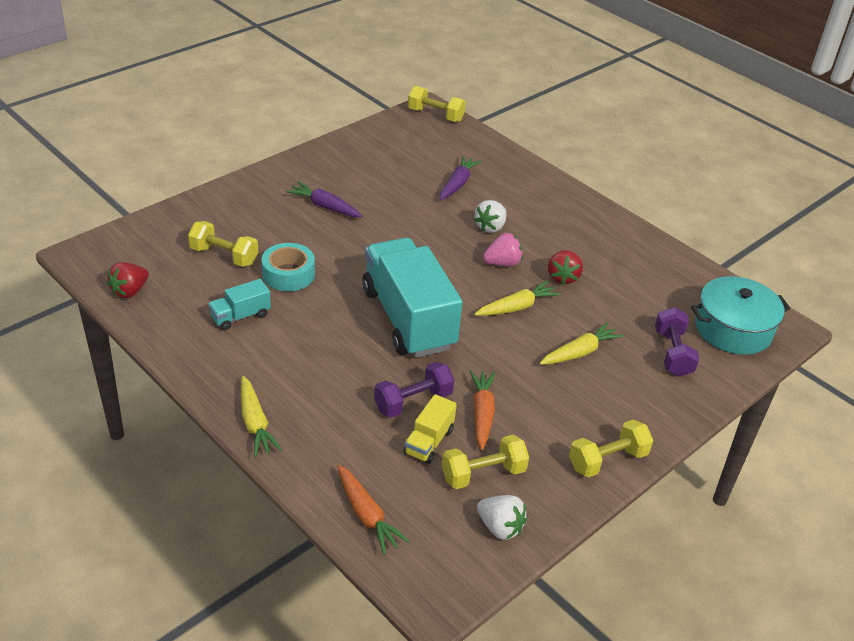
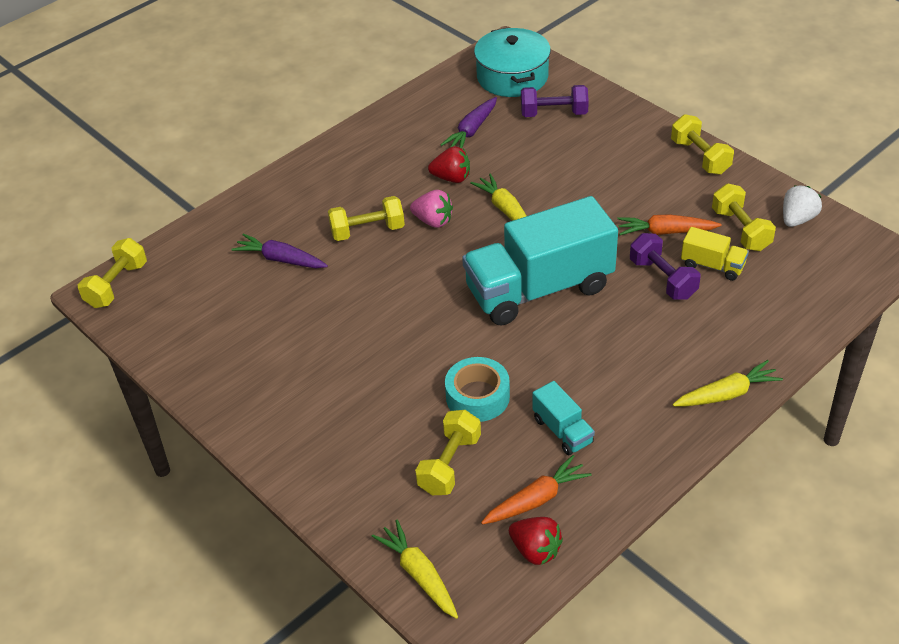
camera: 85 degrees left, 5 degrees up
purple carrot [286,181,363,218] -> purple carrot moved to [440,97,497,149]
orange carrot [337,465,410,555] -> orange carrot moved to [481,455,592,525]
white strawberry [474,200,507,233] -> yellow dumbbell [328,196,405,241]
pink strawberry [483,233,523,266] -> pink strawberry turned 135 degrees clockwise [410,190,453,228]
yellow carrot [540,322,624,365] -> yellow carrot moved to [371,520,458,619]

